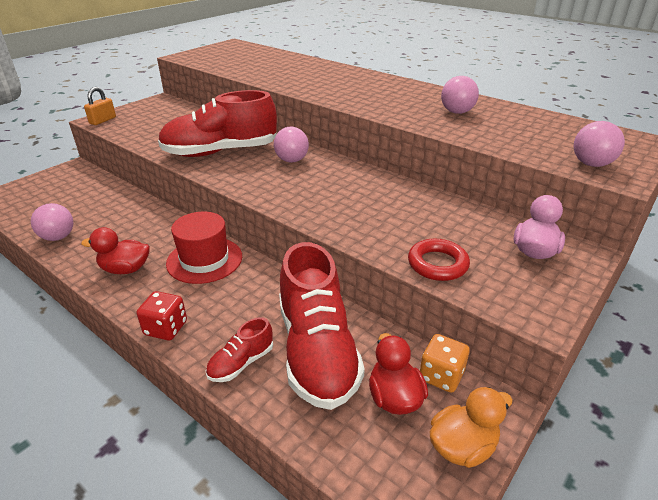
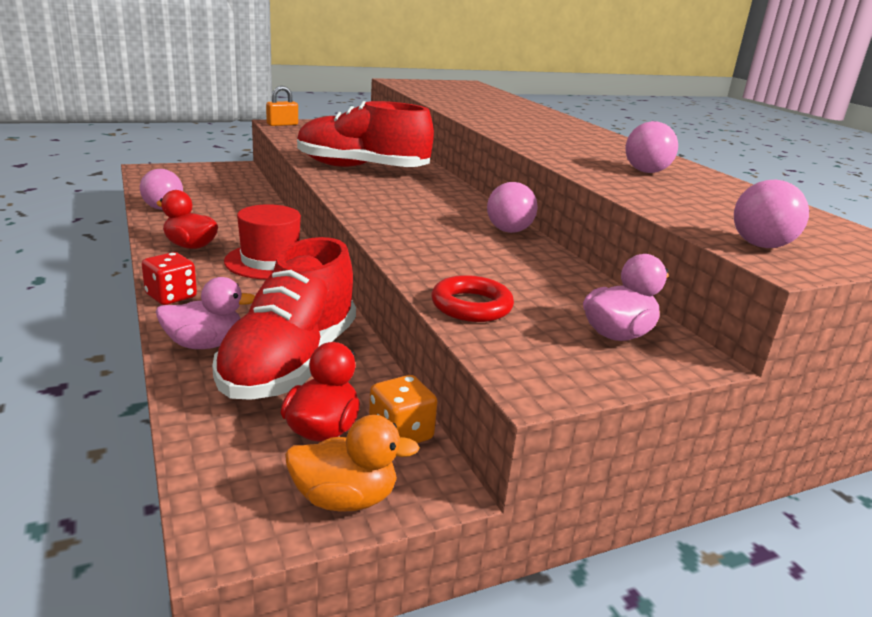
camera: 25 degrees right, 10 degrees down
red shoe [206,317,273,382] -> pink duck [156,277,255,349]
pink ball [274,127,309,162] -> pink ball moved to [487,182,538,233]

